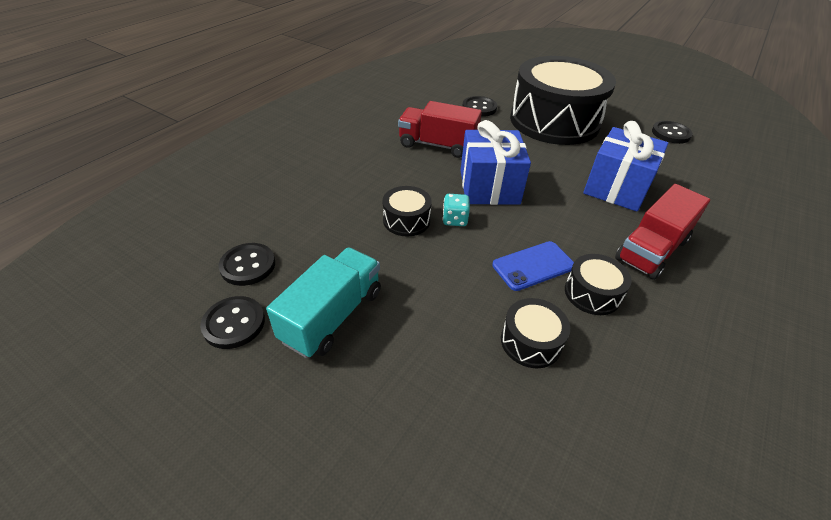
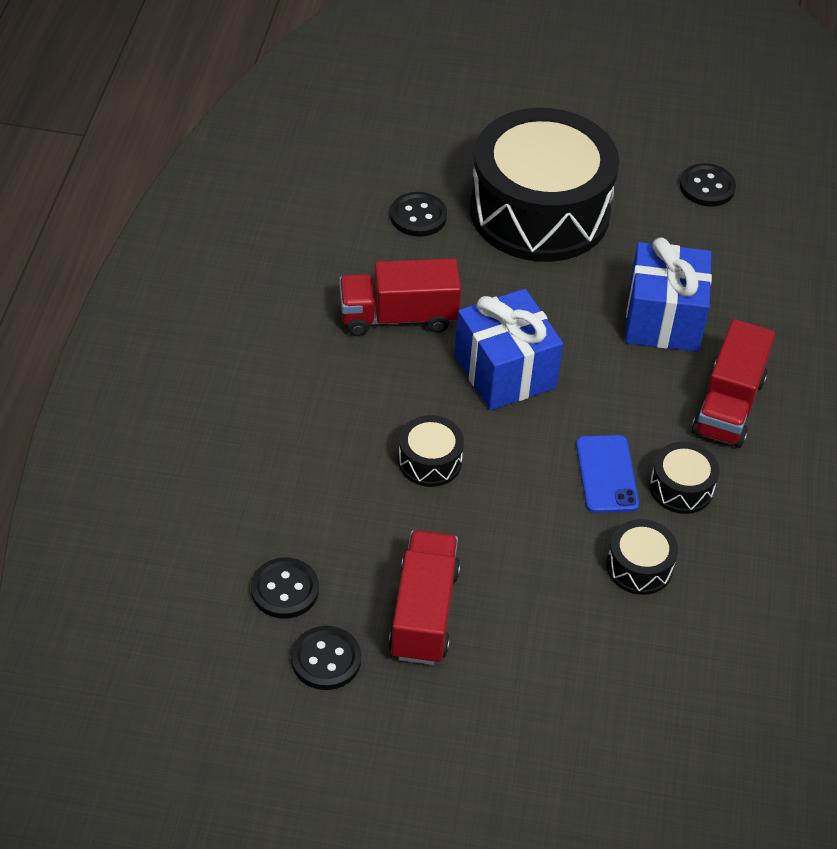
camera: 25 degrees left, 5 degrees up
turquoise truck [266,247,381,358] -> red truck [389,530,460,665]
turquoise dice [443,194,470,226] -> none
blue phone [492,241,574,291] -> blue phone turned 45 degrees counterclockwise [576,435,639,513]

